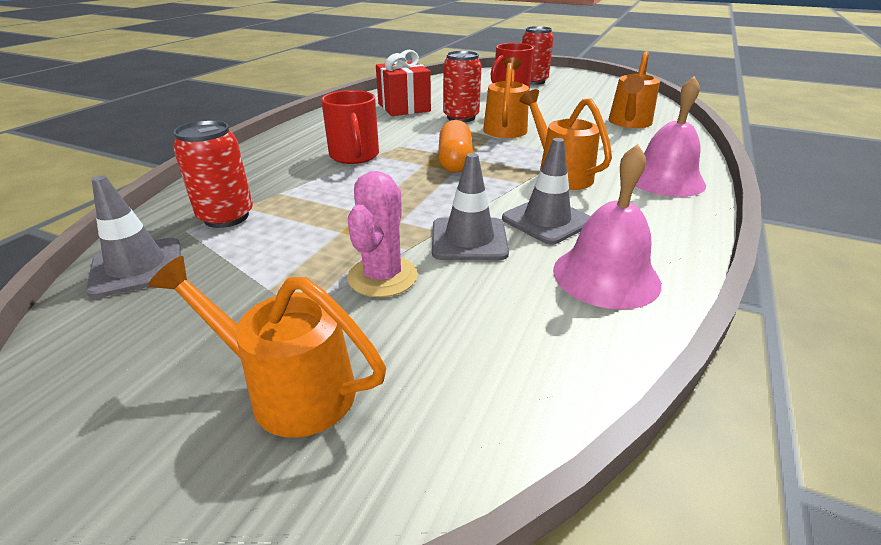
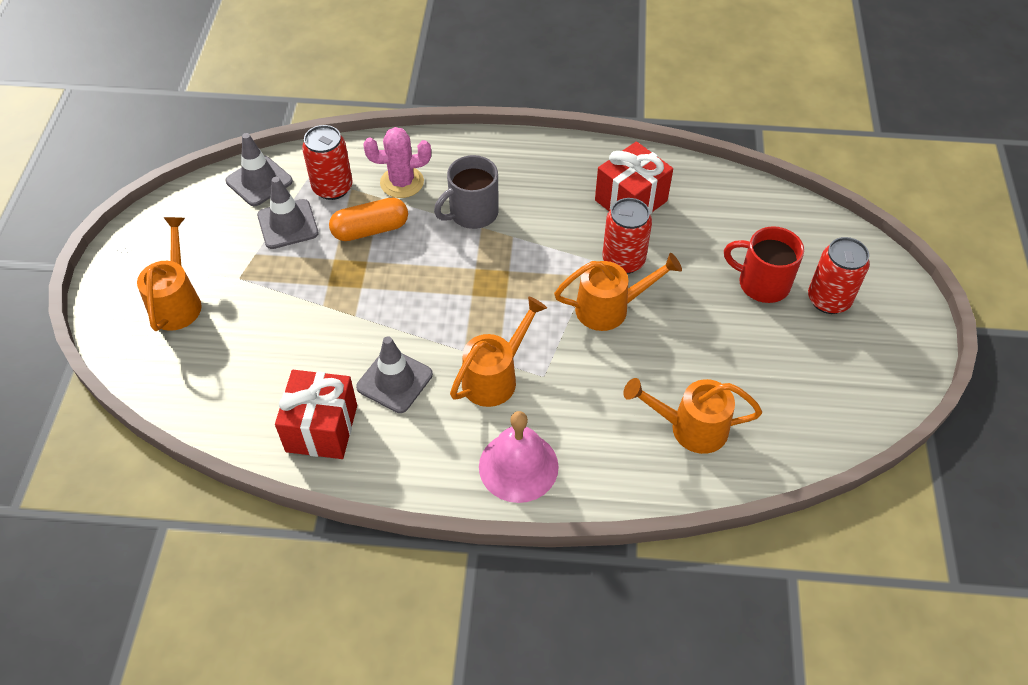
camera: 70 degrees right, 20 degrees up
red mug [321,90,379,164] -> grey mug [434,155,499,229]
pink cactus [347,171,418,297] -> pink cactus moved to [363,127,431,198]
grey traffic cone [432,153,509,260] -> grey traffic cone moved to [257,177,319,249]
orange capsule [438,120,473,173] -> orange capsule moved to [329,198,408,241]
pink bell [553,144,661,310] -> red gift [275,370,357,459]

